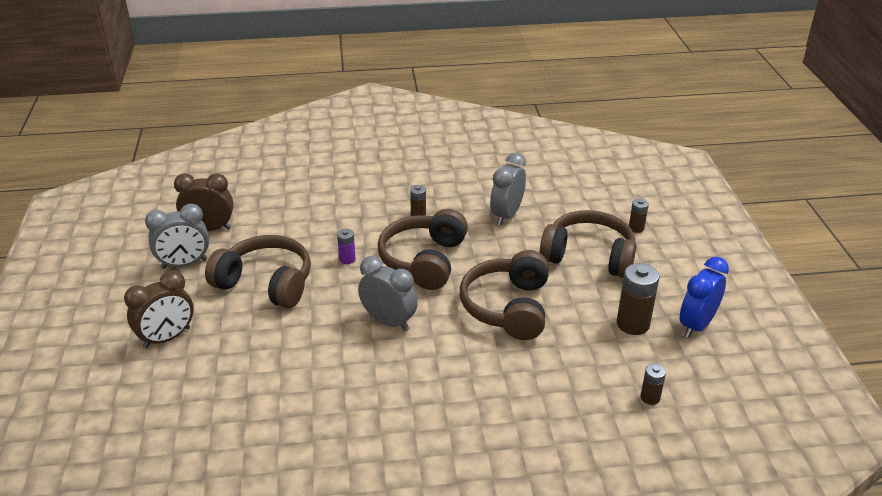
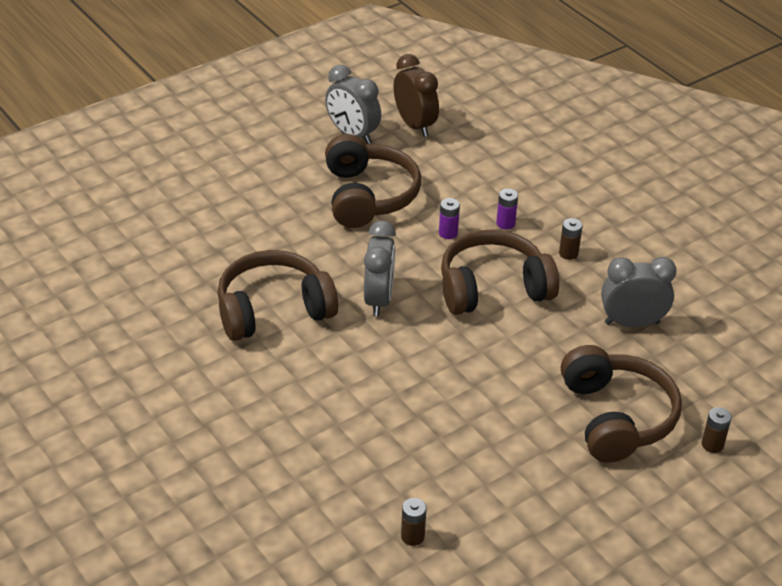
camera: 60 degrees right, 5 degrees up
brown clock [124,270,194,349] -> none
brown headphones [460,250,549,340] -> brown headphones moved to [218,250,338,341]
brown battery [617,263,660,335] -> none
blue clock [680,257,729,338] -> none
none -> purple battery [496,189,518,230]

